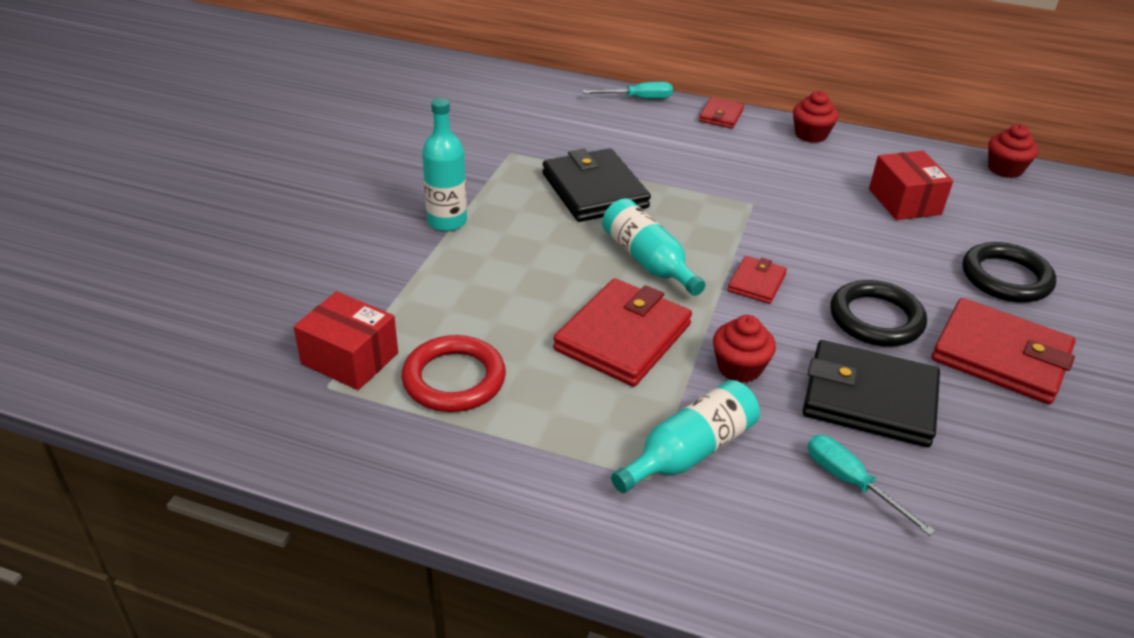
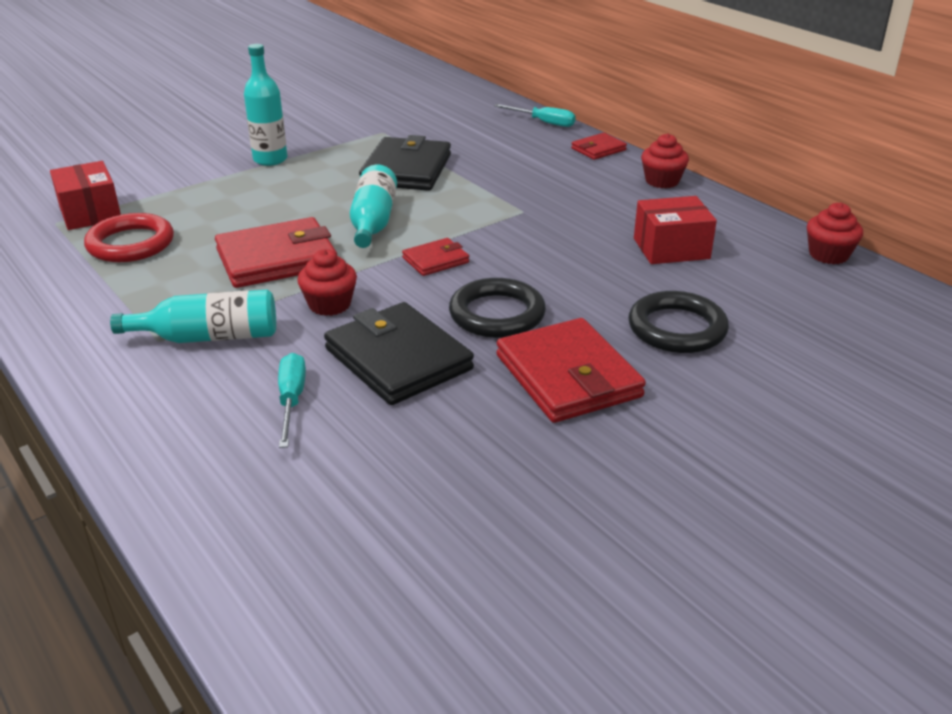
camera: 35 degrees right, 5 degrees down
red box [869,151,953,220] -> red box turned 60 degrees clockwise [634,196,717,264]

